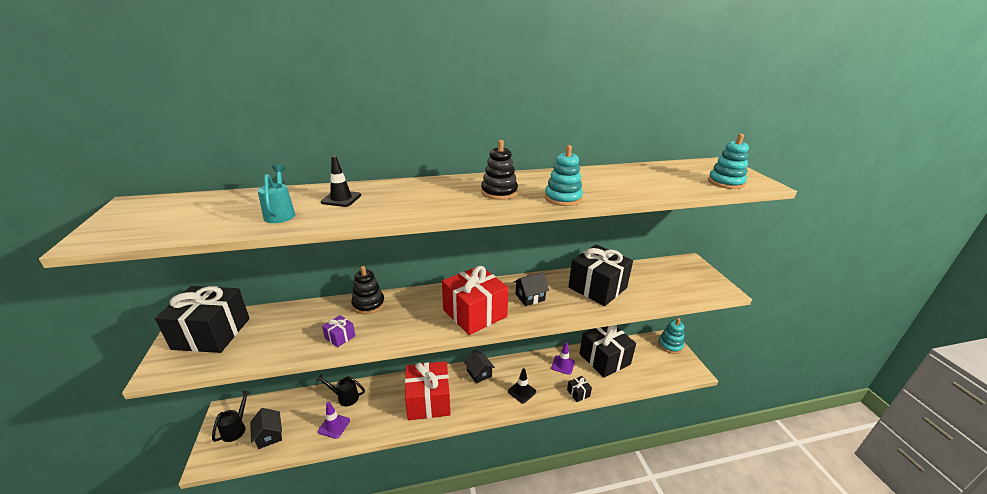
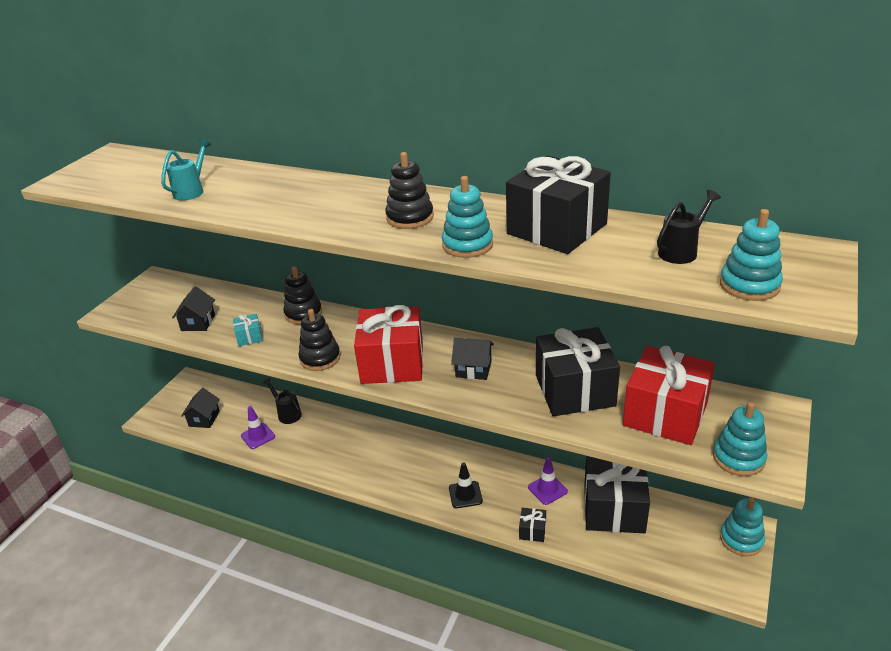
camera: 40 degrees right, 5 degrees up
black gift [155,286,250,353] -> black gift moved to [506,156,611,254]
black watering can [212,391,251,442] -> black watering can moved to [657,190,721,264]
black traffic cone [321,156,361,207] -> none
purple gift [322,315,355,347] -> turquoise gift [233,314,263,346]
red gift [405,361,451,420] -> red gift moved to [623,346,715,445]
black house [464,350,495,384] -> black house moved to [172,287,215,331]
none -> black stacking toy [298,309,340,371]
none -> turquoise stacking toy [713,402,767,476]

